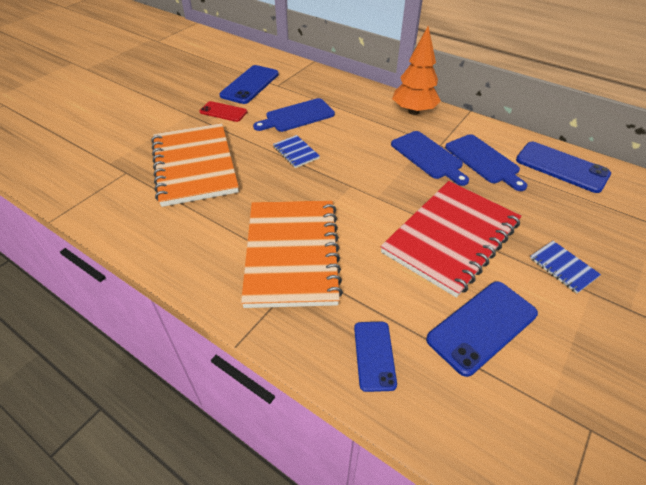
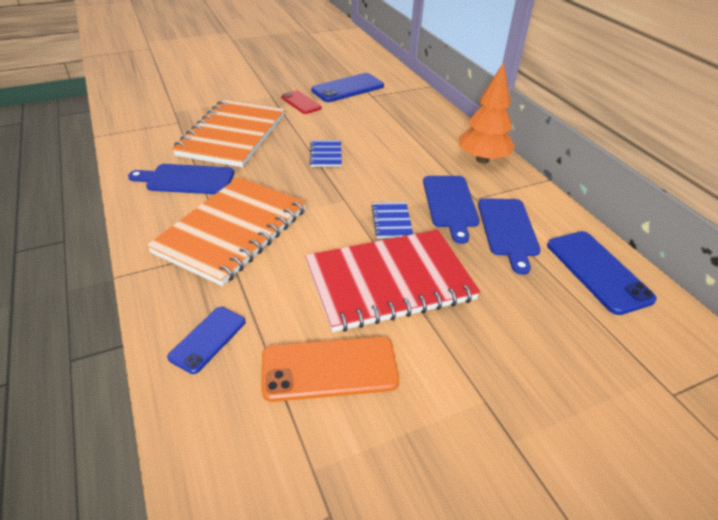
camera: 30 degrees right, 5 degrees down
blue cutting board [253,98,335,132] -> blue cutting board moved to [128,164,234,194]
blue phone [426,281,538,377] -> orange phone [261,337,399,402]
blue notebook [530,241,601,294] -> blue notebook moved to [371,202,413,238]

